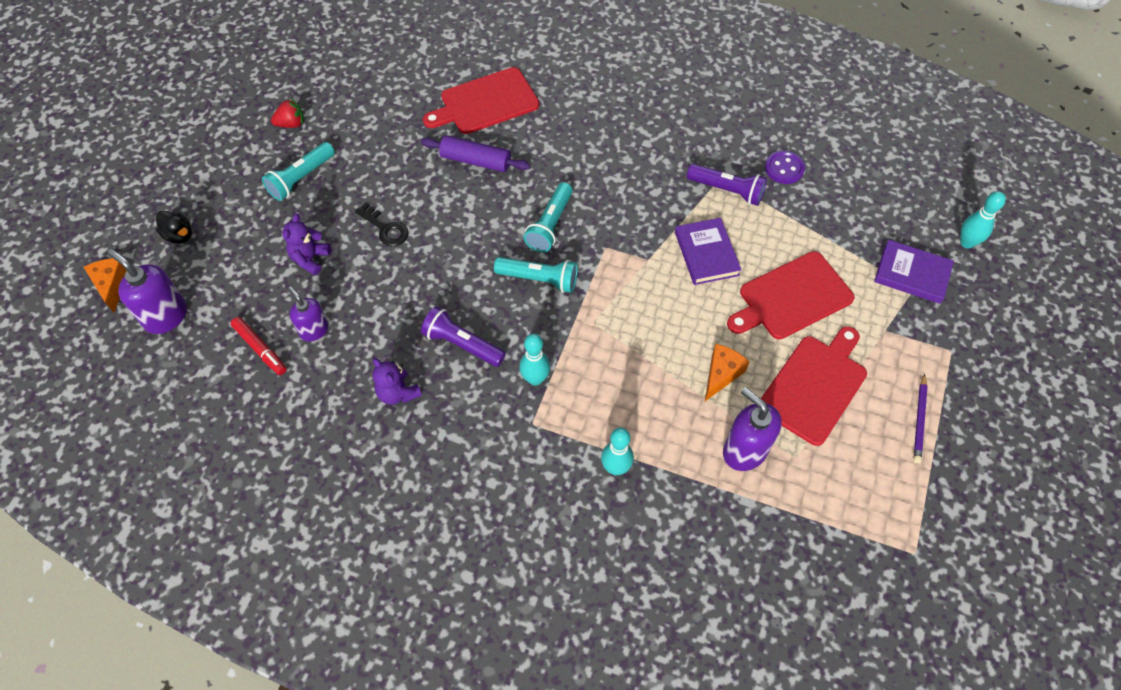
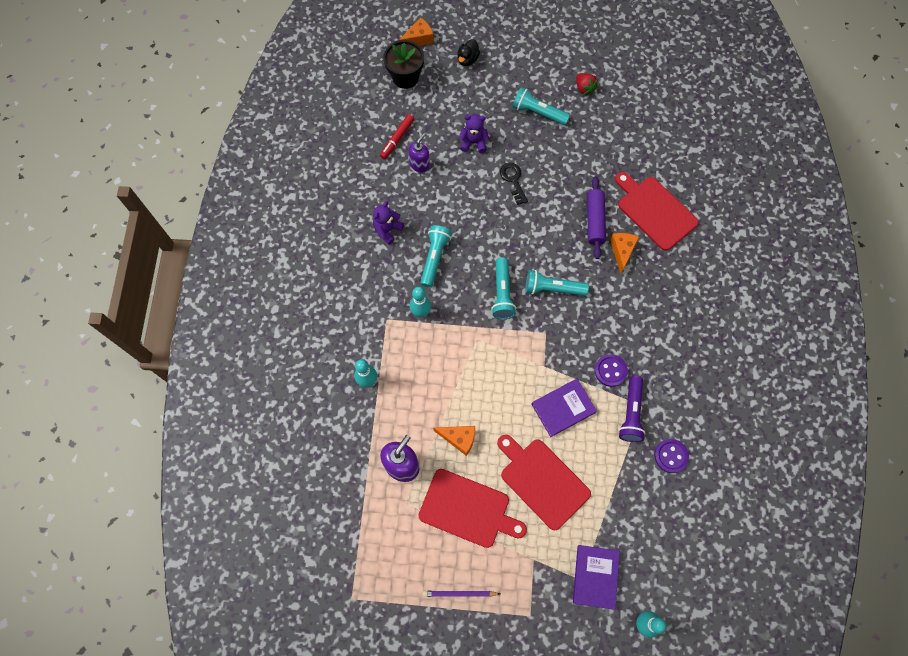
camera: 75 degrees right, 10 degrees up
purple soap dispenser [107,249,187,334] -> black flower pot [383,40,424,89]
black key [355,203,409,246] -> black key turned 135 degrees clockwise [500,163,528,205]
purple flashlight [421,306,506,367] -> turquoise flashlight [420,225,452,288]
none -> purple button [594,354,628,387]
none -> orange cheese [610,233,639,273]

